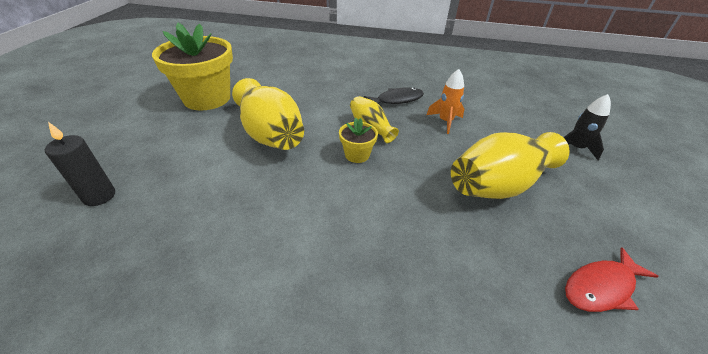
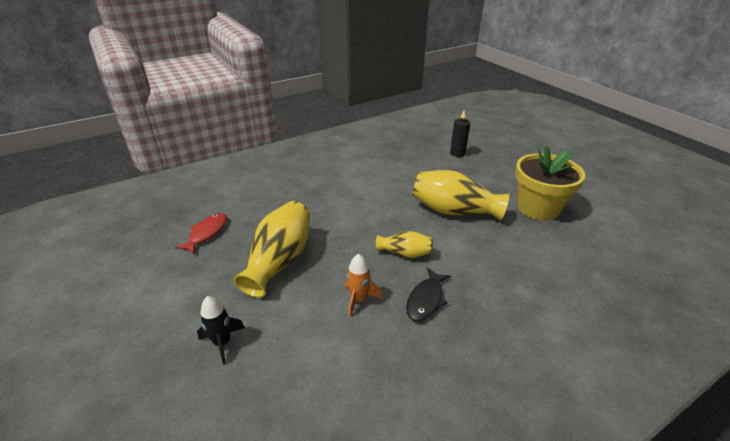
camera: 140 degrees right, 5 degrees down
yellow flower pot [339,118,378,163] -> none

